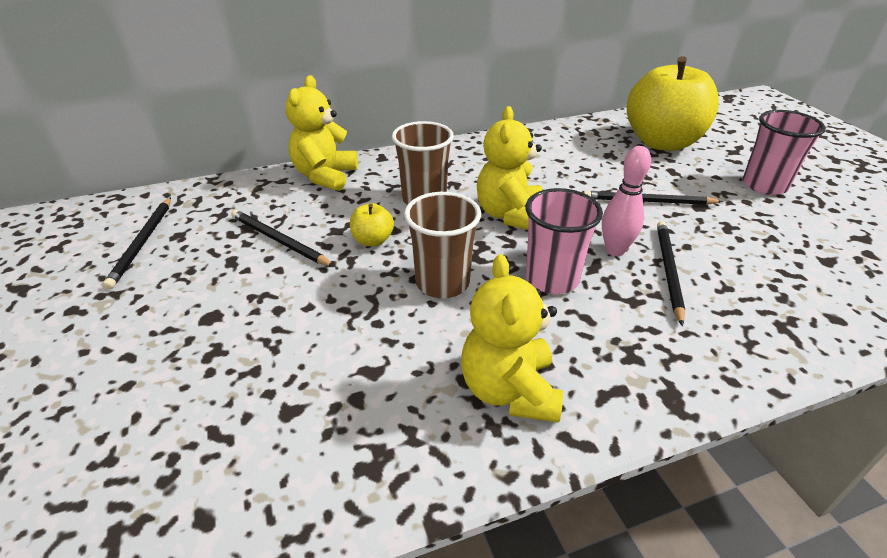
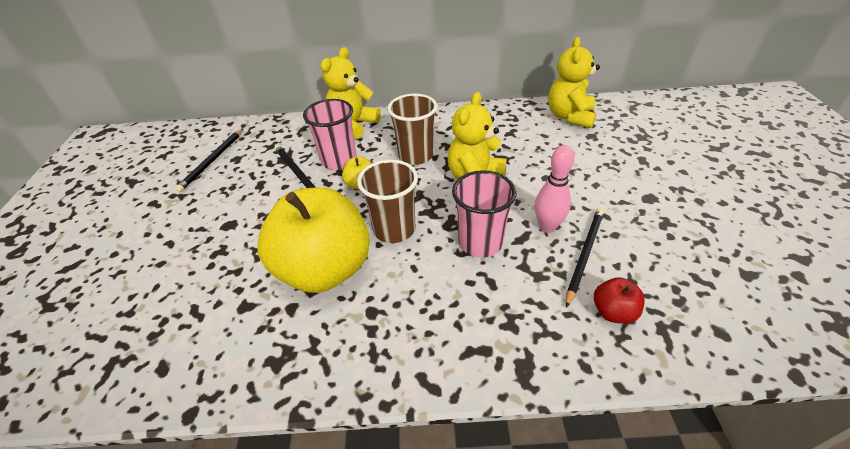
camera: 20 degrees right, 5 degrees up
yellow teddy bear [461,254,563,423] -> yellow teddy bear moved to [548,37,600,128]
black pencil [584,191,723,205] -> none
yellow apple [627,56,719,151] -> yellow apple moved to [257,187,370,293]
pink cup [743,110,826,195] -> pink cup moved to [303,99,357,170]
none -> red apple [594,277,645,324]

